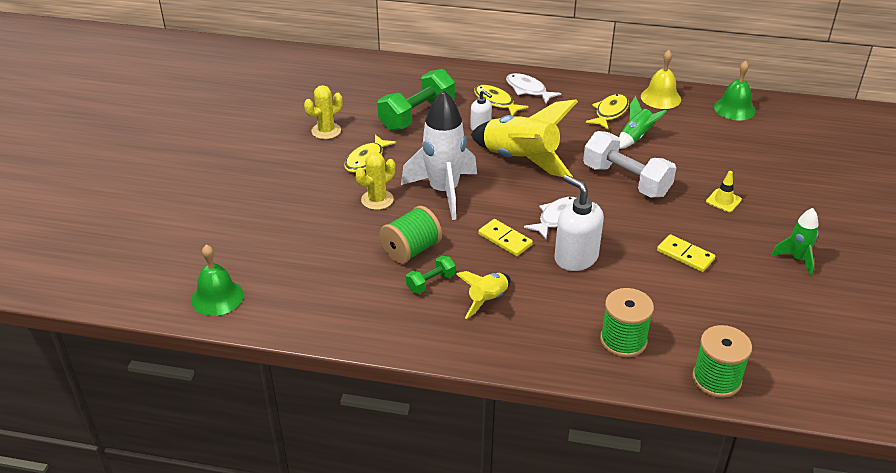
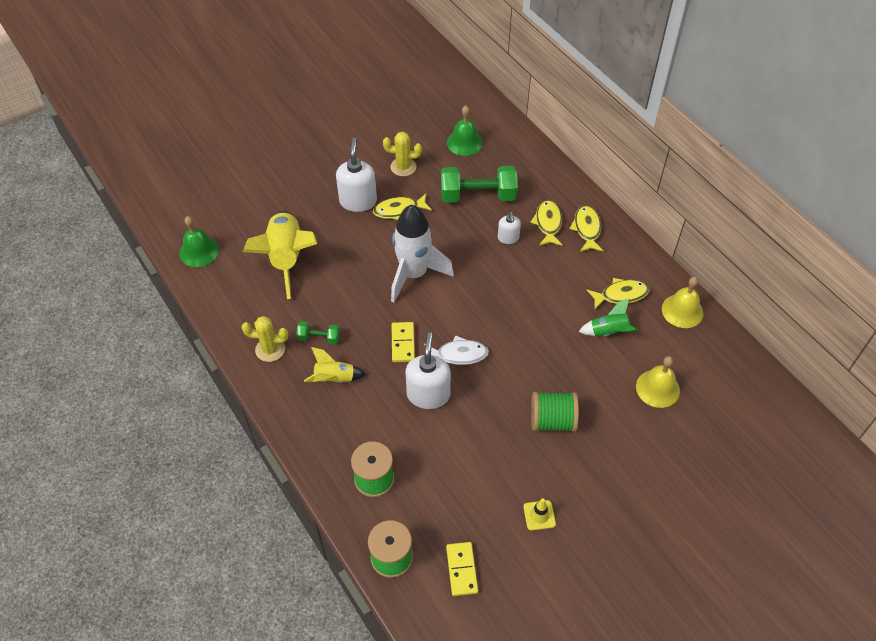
camera: 45 degrees right, 15 degrees up
yellow cactus [355,152,396,210] -> yellow cactus moved to [241,316,288,362]
green spool [380,206,442,264] -> green spool moved to [531,392,579,432]
yellow rocket [471,100,578,177] -> yellow rocket moved to [243,210,317,299]
white fish [506,73,561,103] -> yellow fish [569,205,603,252]
white dumbbell [583,131,676,198] -> none
yellow domino [657,234,715,272] -> yellow domino moved to [446,542,478,596]
yellow traffic cone [706,171,742,212] -> yellow traffic cone moved to [523,498,556,530]
green bell [714,60,756,121] -> green bell moved to [447,106,483,156]
green rocket [771,208,819,276] -> none
none -> white soap dispenser [336,138,377,212]
none -> yellow bell [636,356,680,408]

